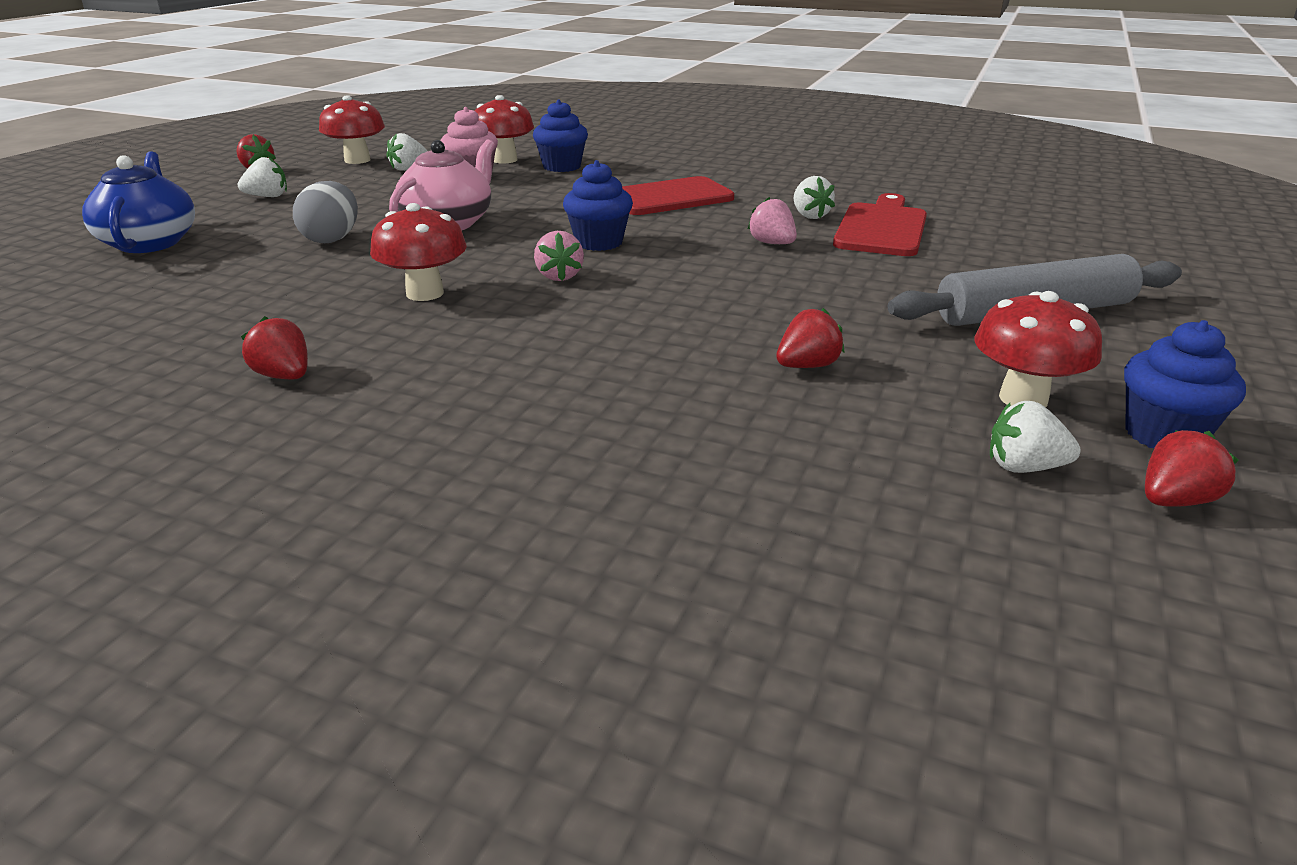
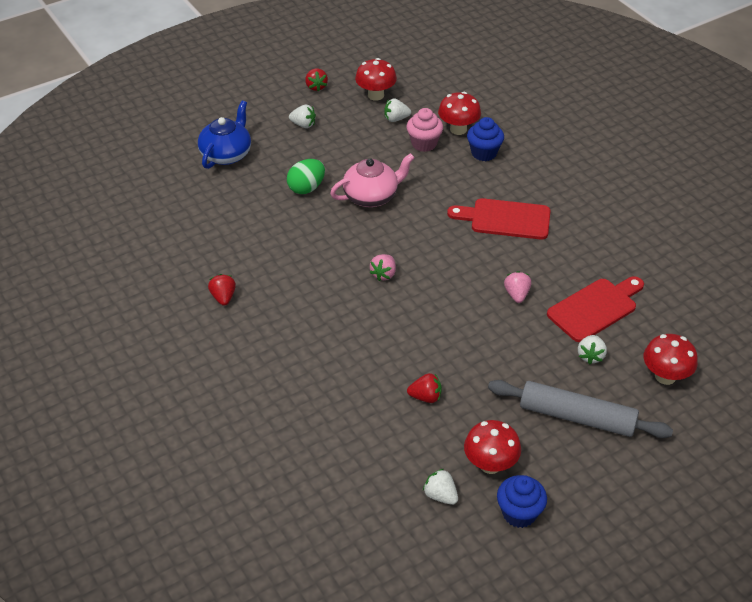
camera: 35 degrees right, 15 degrees up
grey egg [293,181,358,243] -> green egg [287,159,325,194]
red mushroom [370,203,467,301] -> red mushroom moved to [644,334,698,385]
blue cupcake [563,160,633,251] -> none
white strawberry [794,176,835,219] -> white strawberry moved to [578,335,607,365]
red strawberry [1145,430,1238,507] -> none

